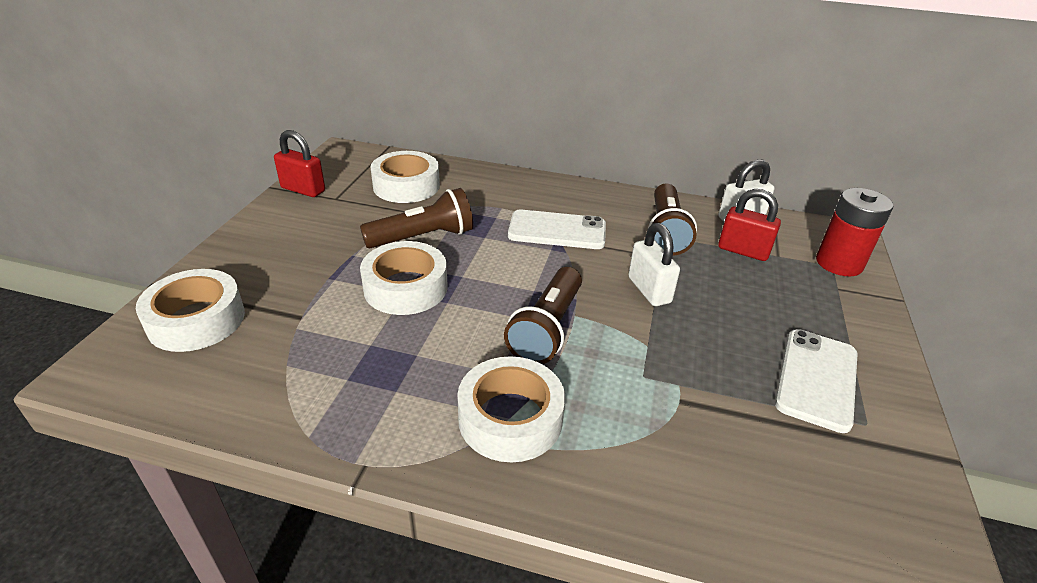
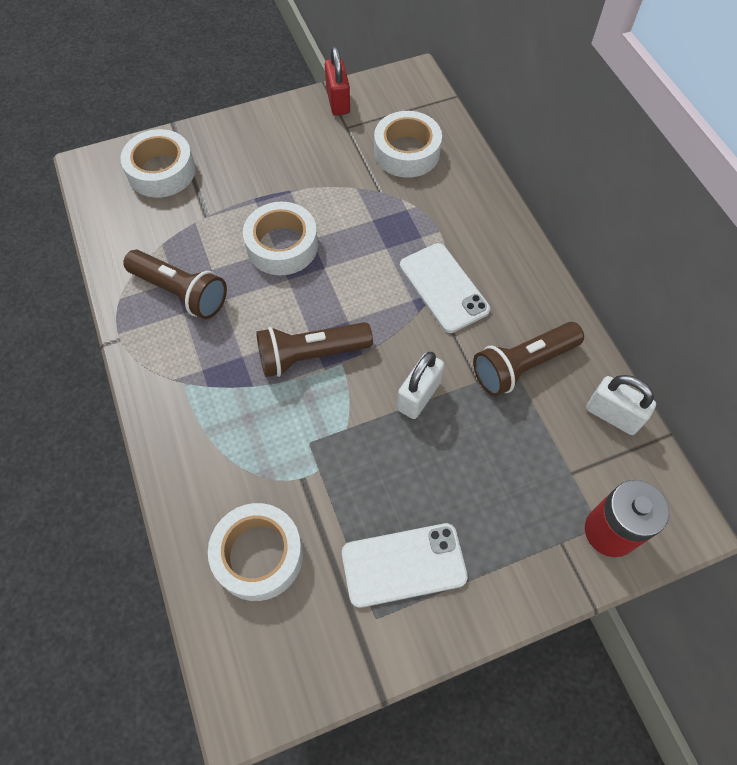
camera: 55 degrees right, 25 degrees up
brown flashlight [360,188,473,248] -> brown flashlight moved to [123,250,227,319]
white tape [457,356,565,462] -> white tape moved to [208,503,303,601]
red padlock [718,189,781,261] -> none

